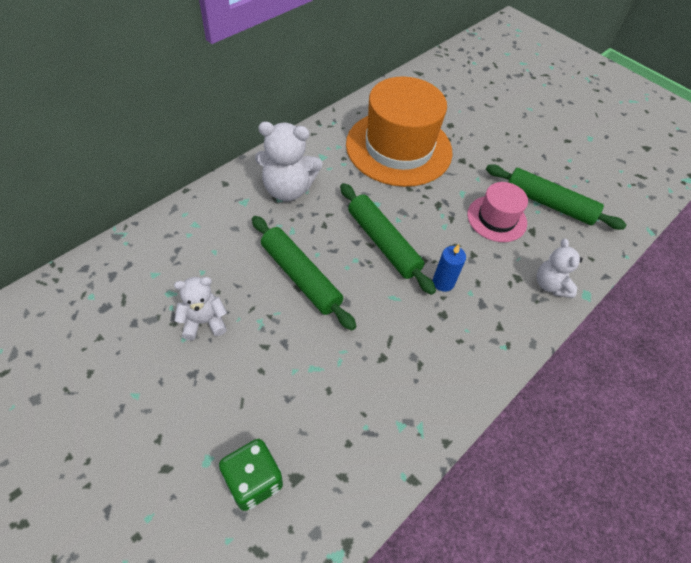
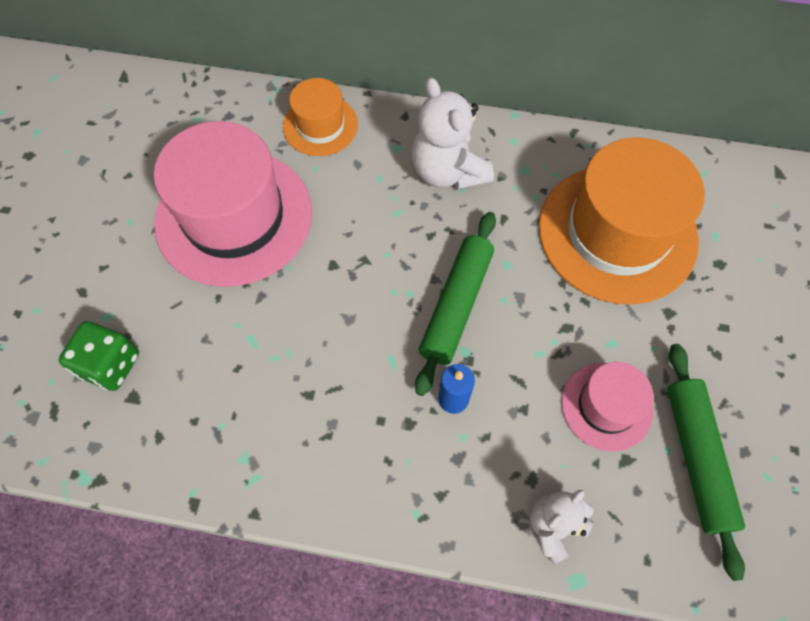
camera: 60 degrees right, 10 degrees up
white teddy bear [174,277,227,340] -> pink hat [154,121,312,287]
green rolling pin [252,216,356,330] -> none
none -> orange hat [283,78,358,156]

